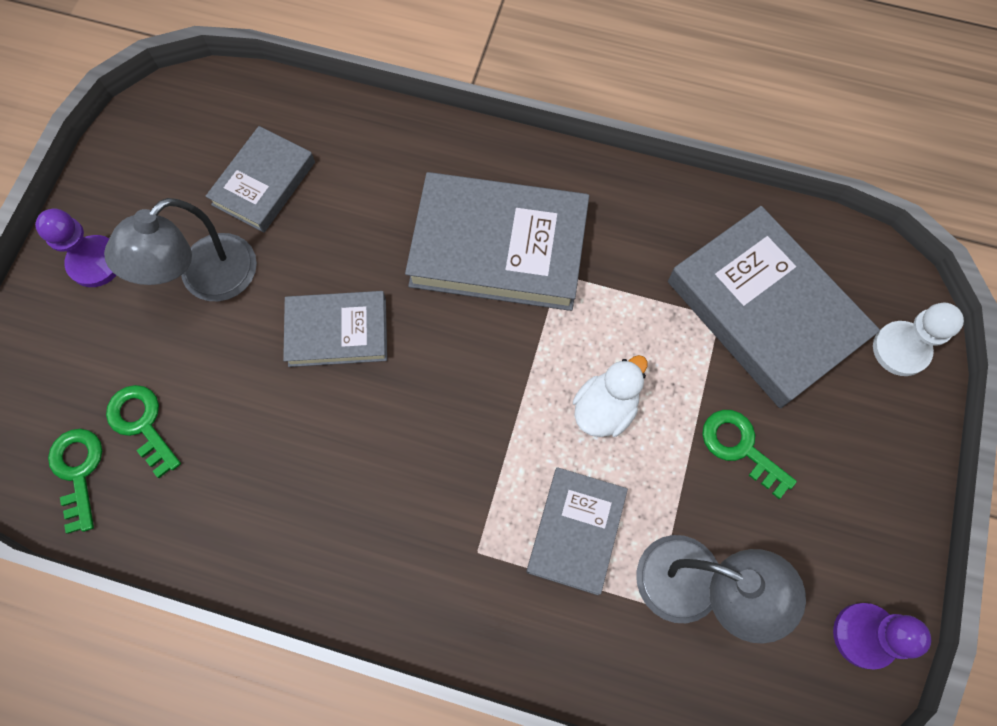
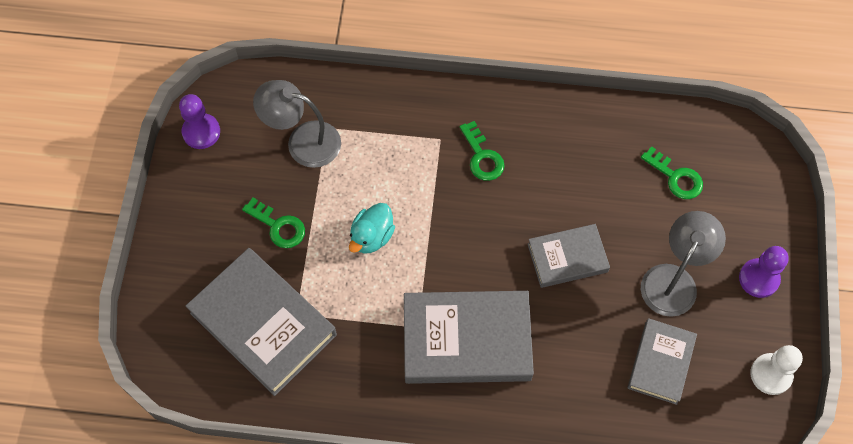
camera: 170 degrees right, 5 degrees down
green key [48,429,102,534] -> green key moved to [460,121,505,181]
grey book [526,467,628,595] -> none
white duck [573,355,647,437] -> turquoise duck [349,203,395,254]
white pawn [873,303,964,376] -> white pawn moved to [750,345,803,395]

